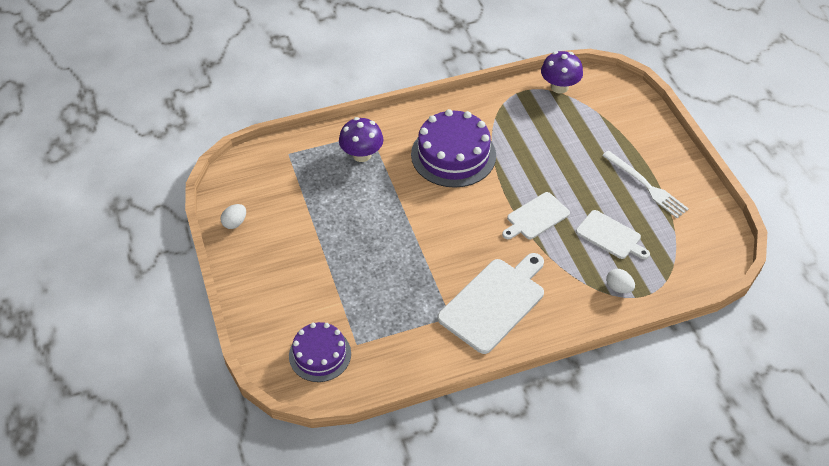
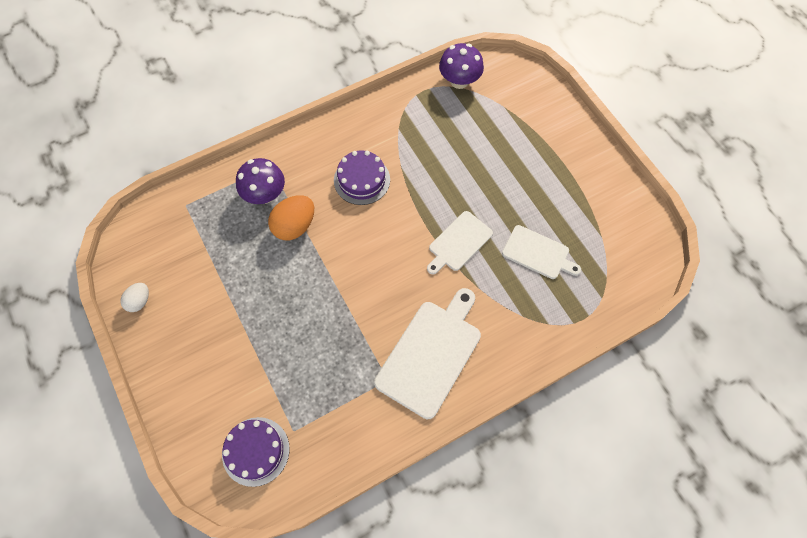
camera: 10 degrees left, 15 degrees up
purple cake [411,109,496,188] -> purple cake [334,150,390,205], size x0.63
white fork [602,151,689,218] -> none
white egg [606,269,635,293] -> none
none -> orange egg [268,195,314,240]

